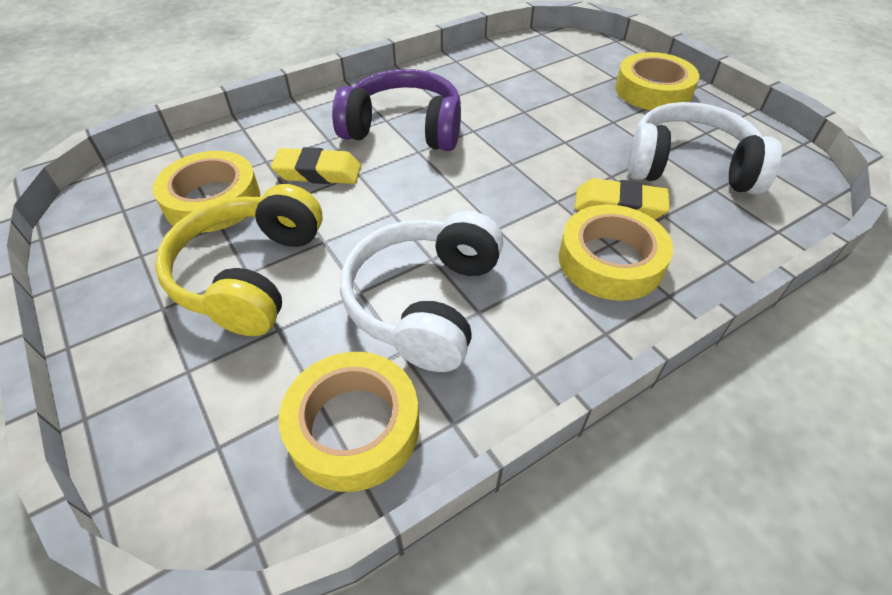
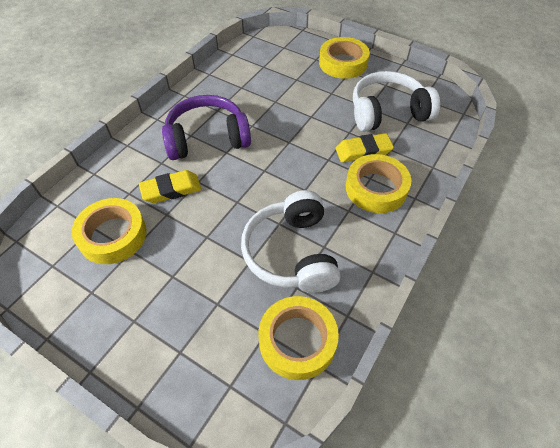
camera: 25 degrees left, 5 degrees up
yellow headphones [155,184,323,336] -> none

